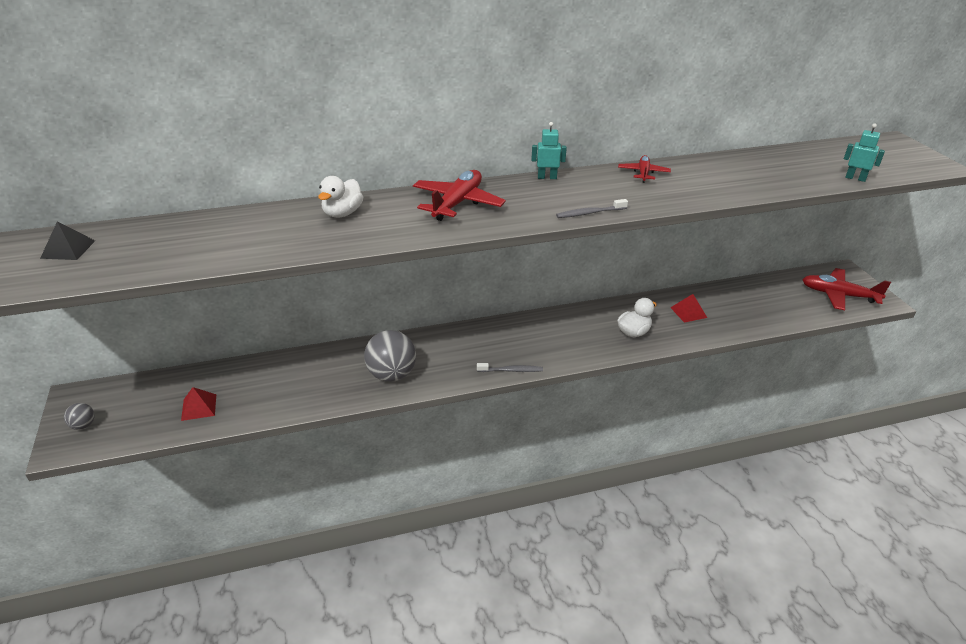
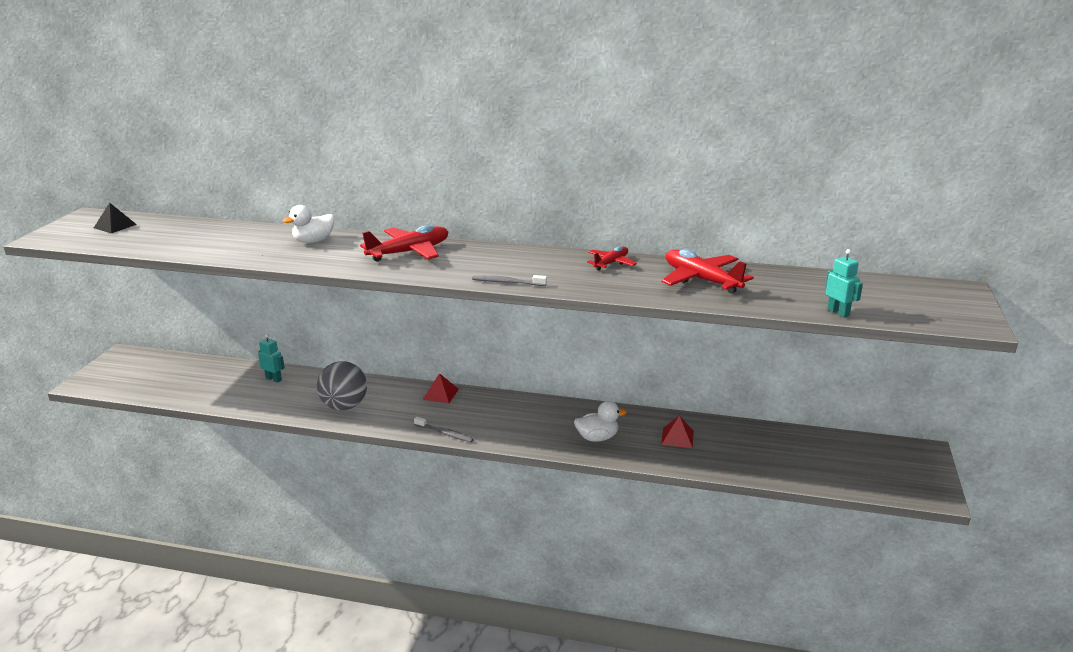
camera: 30 degrees right, 10 degrees down
grey ball [64,403,95,430] -> none
red pyramid [181,387,216,421] -> red pyramid moved to [422,373,459,403]
turquoise robot [531,122,567,179] -> turquoise robot moved to [258,334,285,383]
red plane [802,268,891,310] -> red plane moved to [661,249,754,294]

